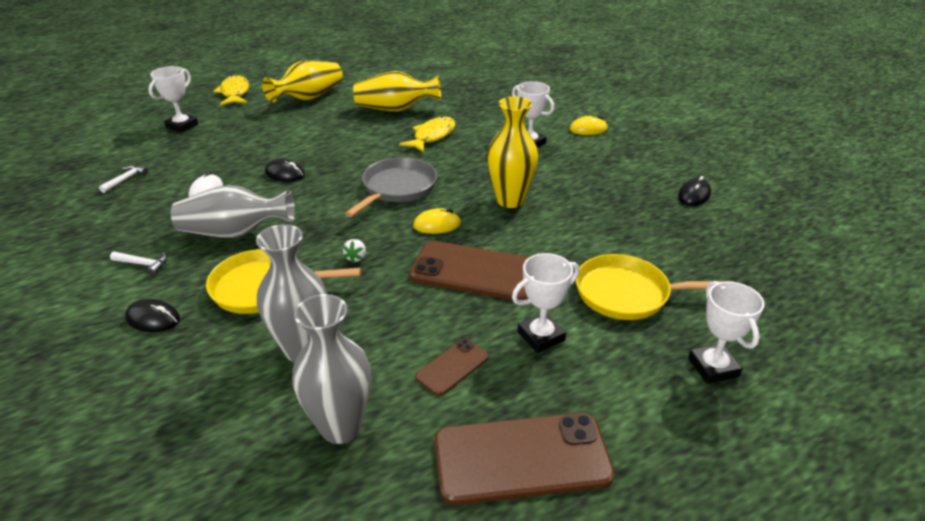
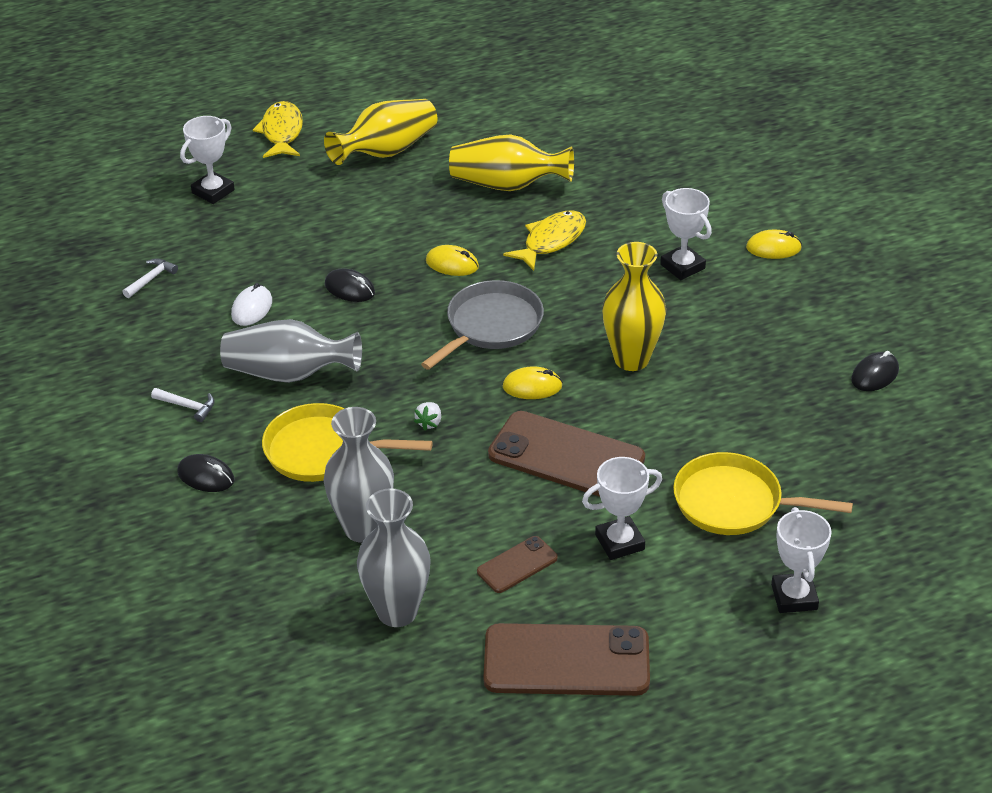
camera: 10 degrees right, 5 degrees up
none -> yellow mouse [426,245,479,276]

